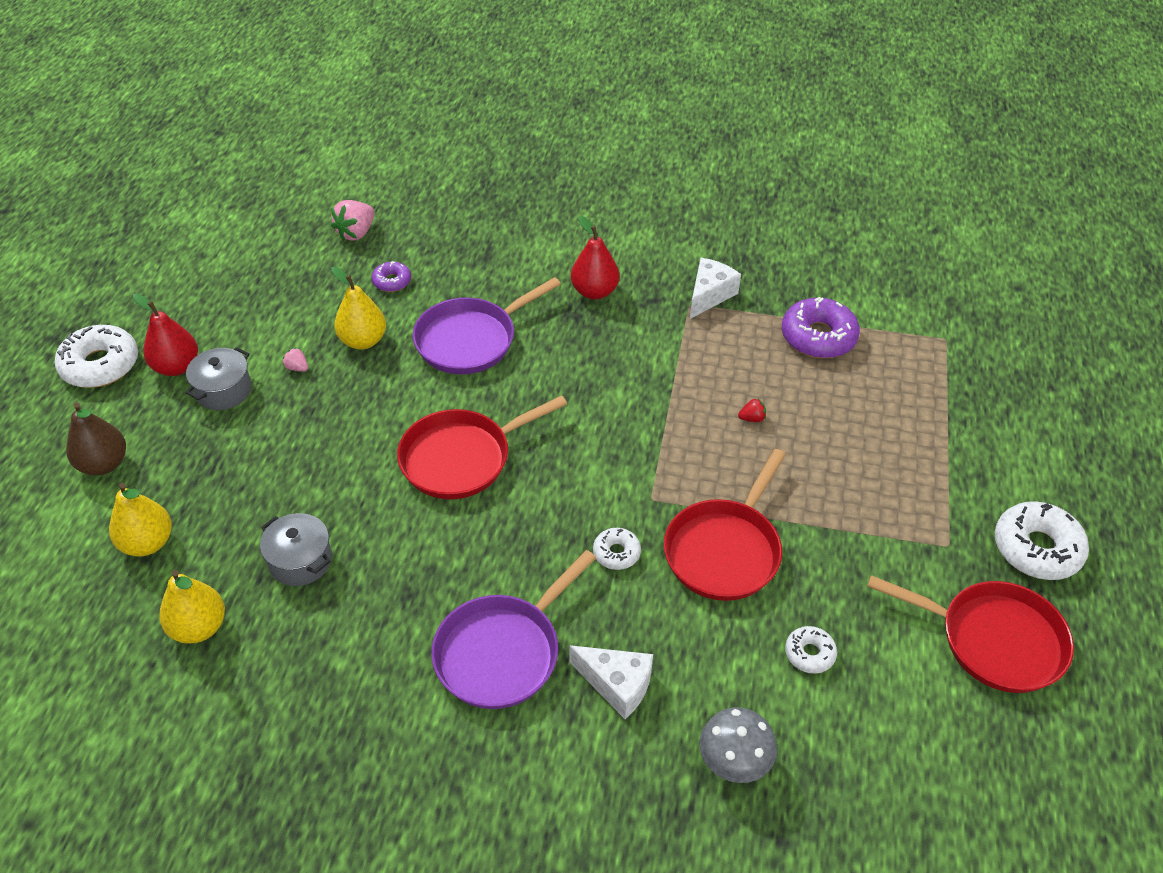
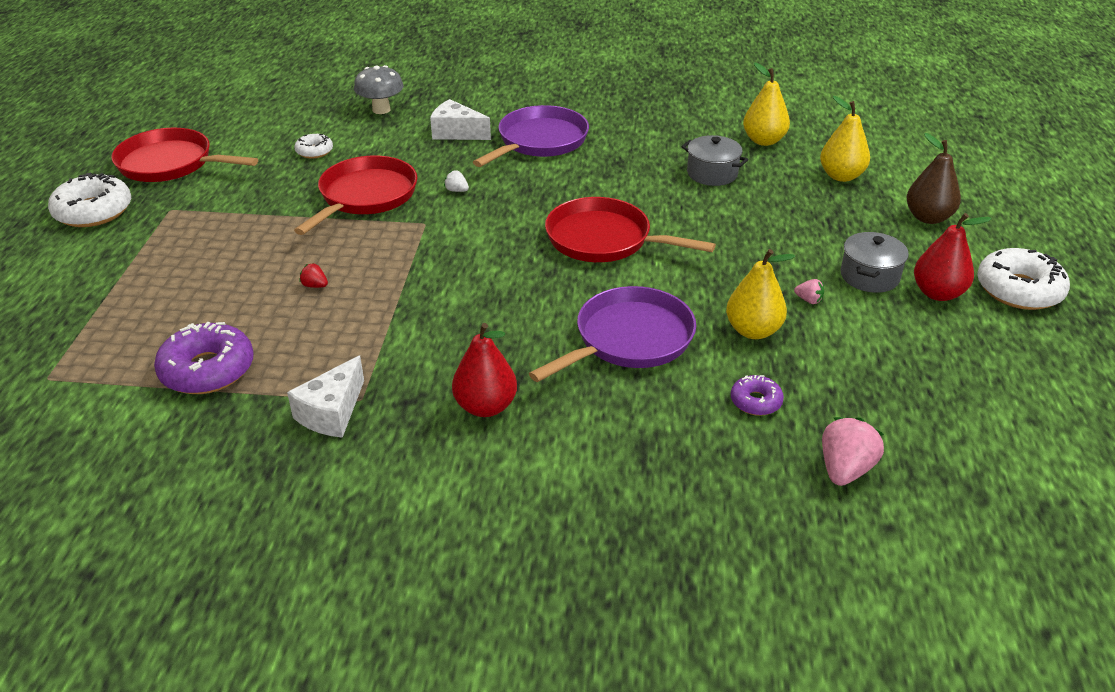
camera: 175 degrees right, 10 degrees down
red pan [397,395,567,499] -> red pan turned 120 degrees counterclockwise [545,197,716,262]
white donut [593,528,641,570] -> white strawberry [444,170,469,192]
red strawberry [738,399,766,422] -> red strawberry turned 45 degrees clockwise [299,263,328,288]

